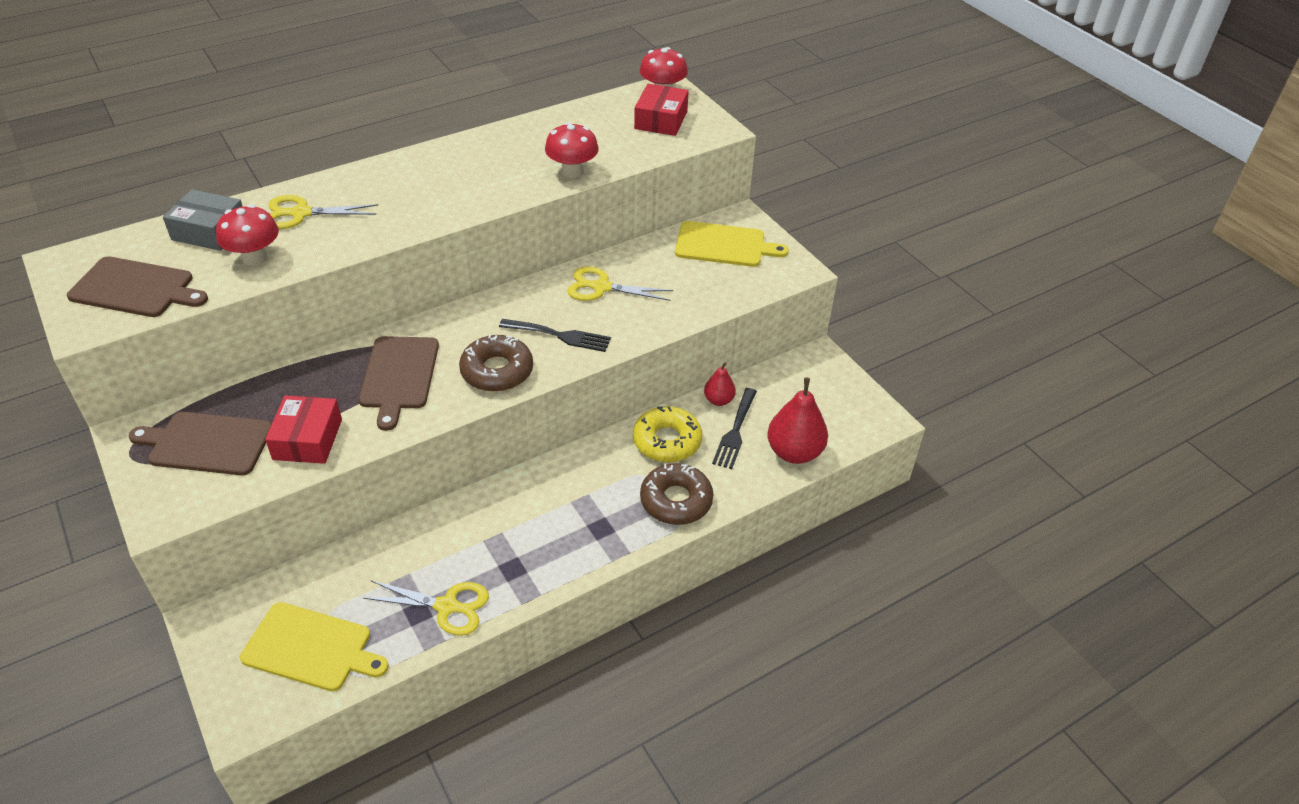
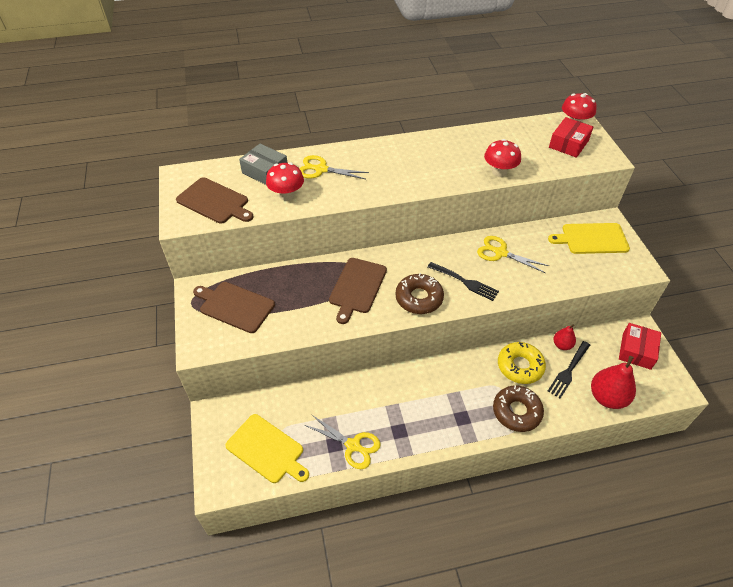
camera: 20 degrees right, 5 degrees up
red box [265,395,342,464] -> red box moved to [619,323,661,370]
yellow cutting board [675,221,789,267] -> yellow cutting board turned 150 degrees clockwise [548,223,630,254]

